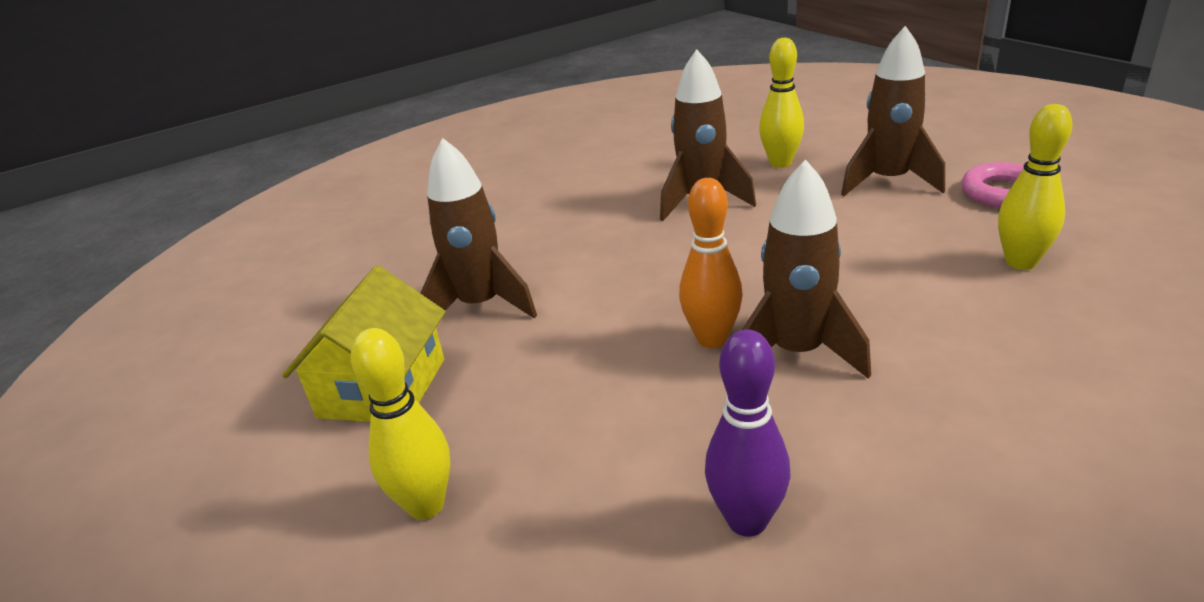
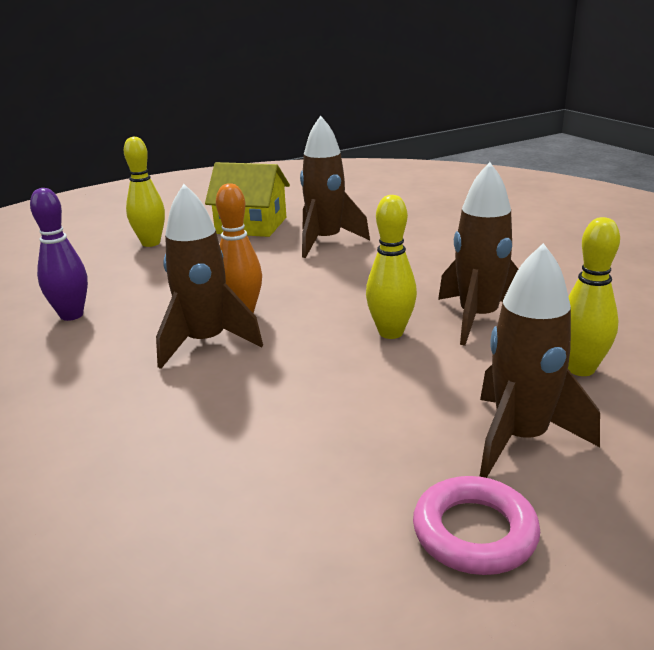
camera: 90 degrees right, 5 degrees down
yellow bowling pin [998,104,1073,270] -> yellow bowling pin moved to [366,195,417,339]

